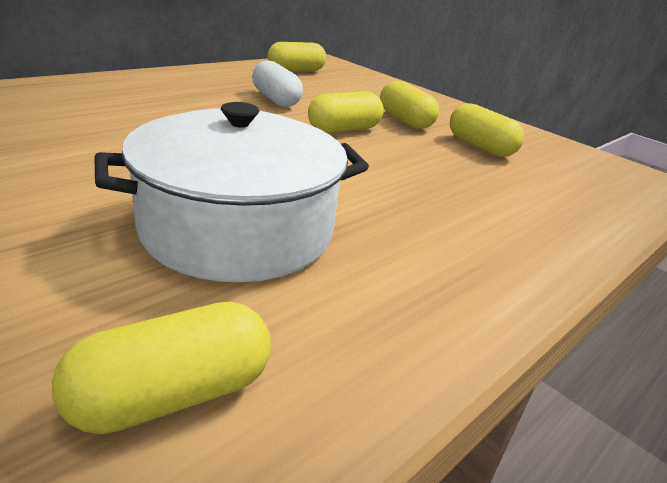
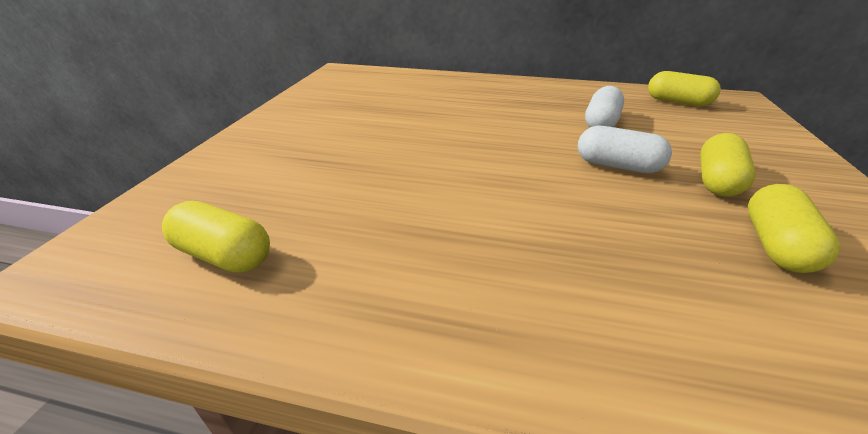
camera: 60 degrees right, 5 degrees up
white pot [94,102,369,282] -> none
yellow capsule [308,91,384,133] -> white capsule [578,126,672,173]

